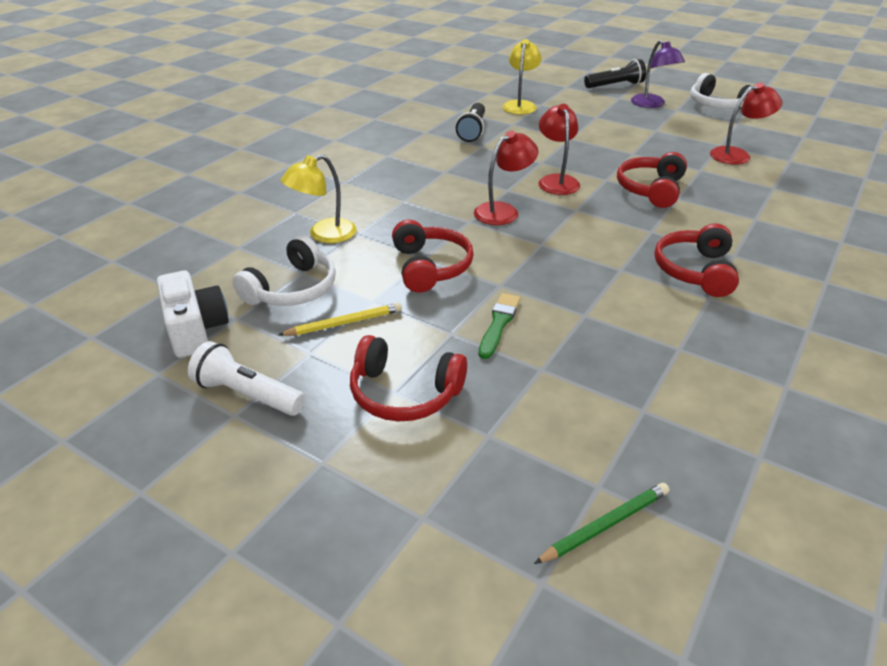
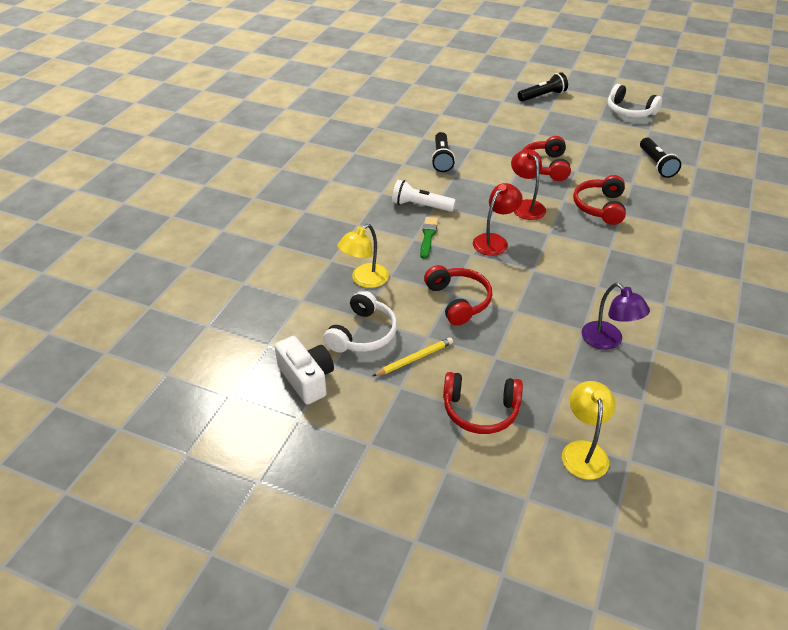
camera: 10 degrees left, 5 degrees up
white flashlight [188,341,305,416] -> white flashlight moved to [392,180,456,212]
green brush [478,293,520,359] -> green brush moved to [420,217,438,259]
yellow lamp [503,39,542,114] -> yellow lamp moved to [562,381,616,480]
green pencil [534,483,669,564] -> none
purple lamp [631,40,685,108] -> purple lamp moved to [582,283,650,350]
red headphones [654,224,739,297] -> red headphones moved to [523,136,571,181]
red lamp [710,83,782,165] -> black flashlight [640,138,681,178]

